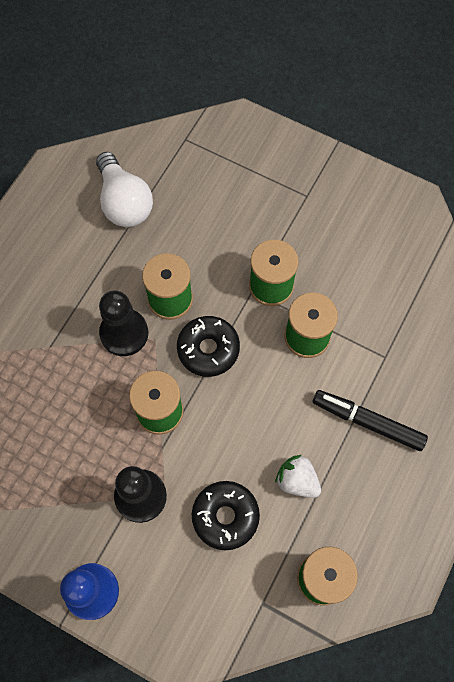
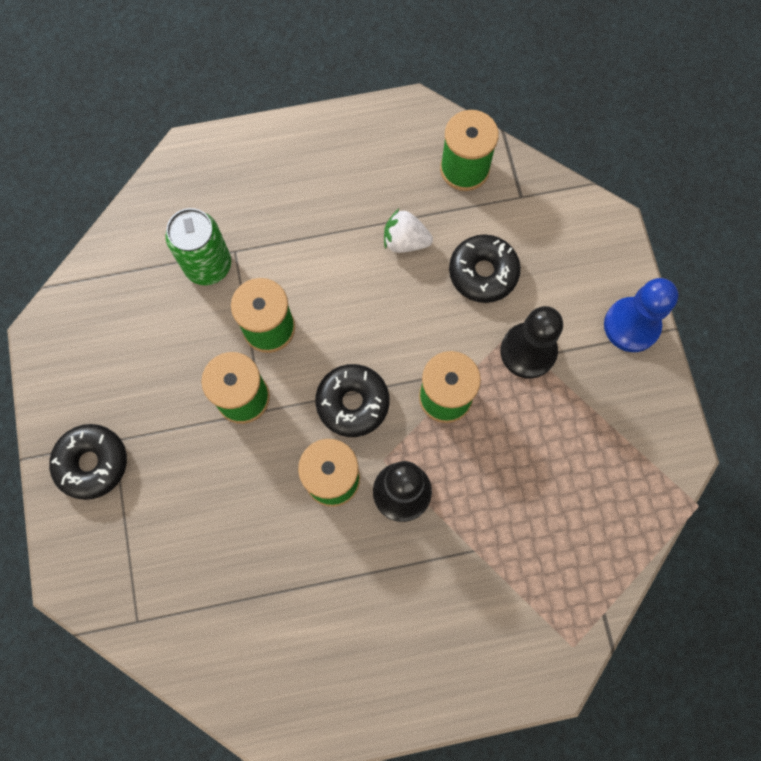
camera: 130 degrees left, 5 degrees up
white light bulb [96,152,153,227] -> none
white strawberry [275,455,321,498] -> white strawberry turned 105 degrees clockwise [384,209,433,253]
black marker [313,390,428,451] -> none
none -> black donut [49,424,127,500]
none -> green can [165,208,231,285]

